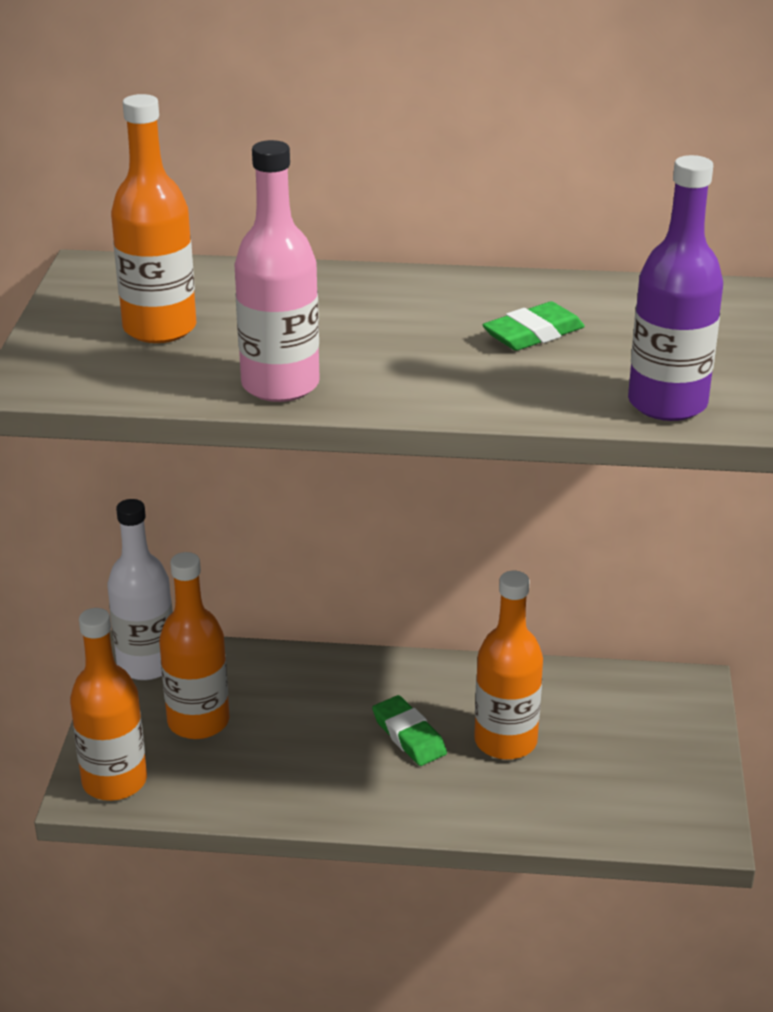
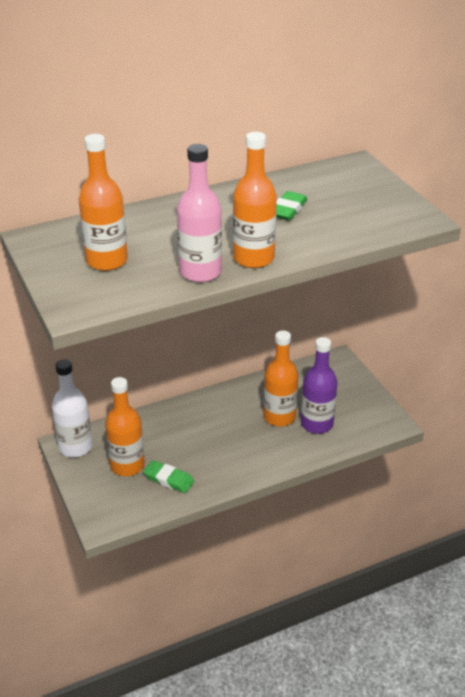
camera: 30 degrees left, 5 degrees up
orange bottle [70,608,147,801] -> orange bottle moved to [233,132,277,268]
green eraser [372,695,447,766] -> green eraser moved to [143,460,194,493]
purple bottle [628,155,723,421] -> purple bottle moved to [301,337,337,434]

